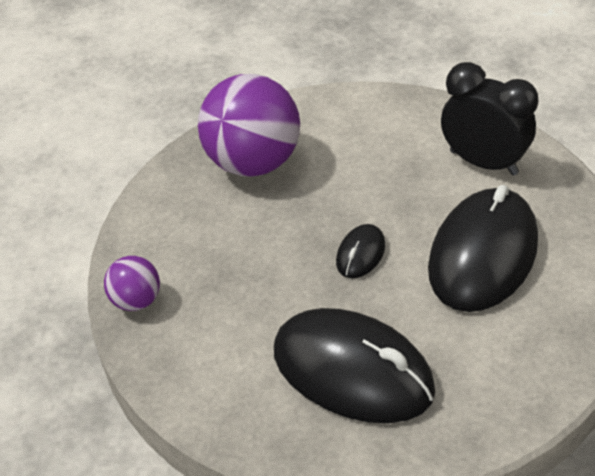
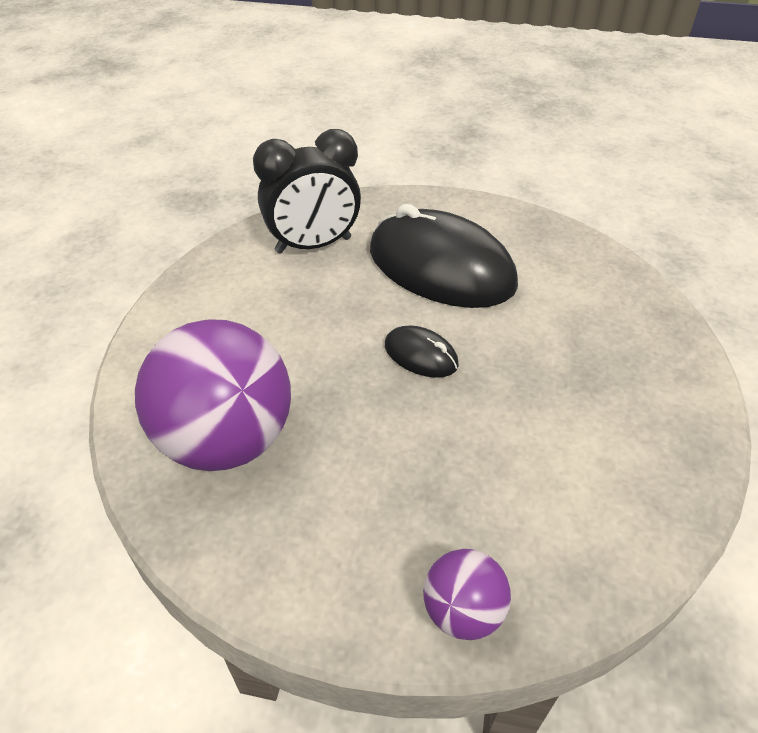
camera: 85 degrees left, 0 degrees up
black mouse [274,308,435,423] -> none
black clock [441,62,538,176] -> black clock turned 150 degrees counterclockwise [253,129,361,253]

